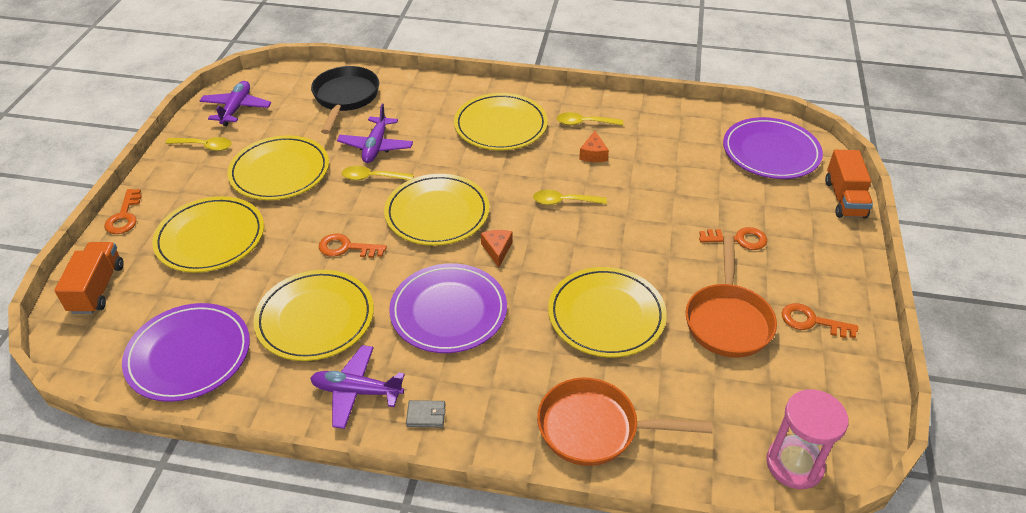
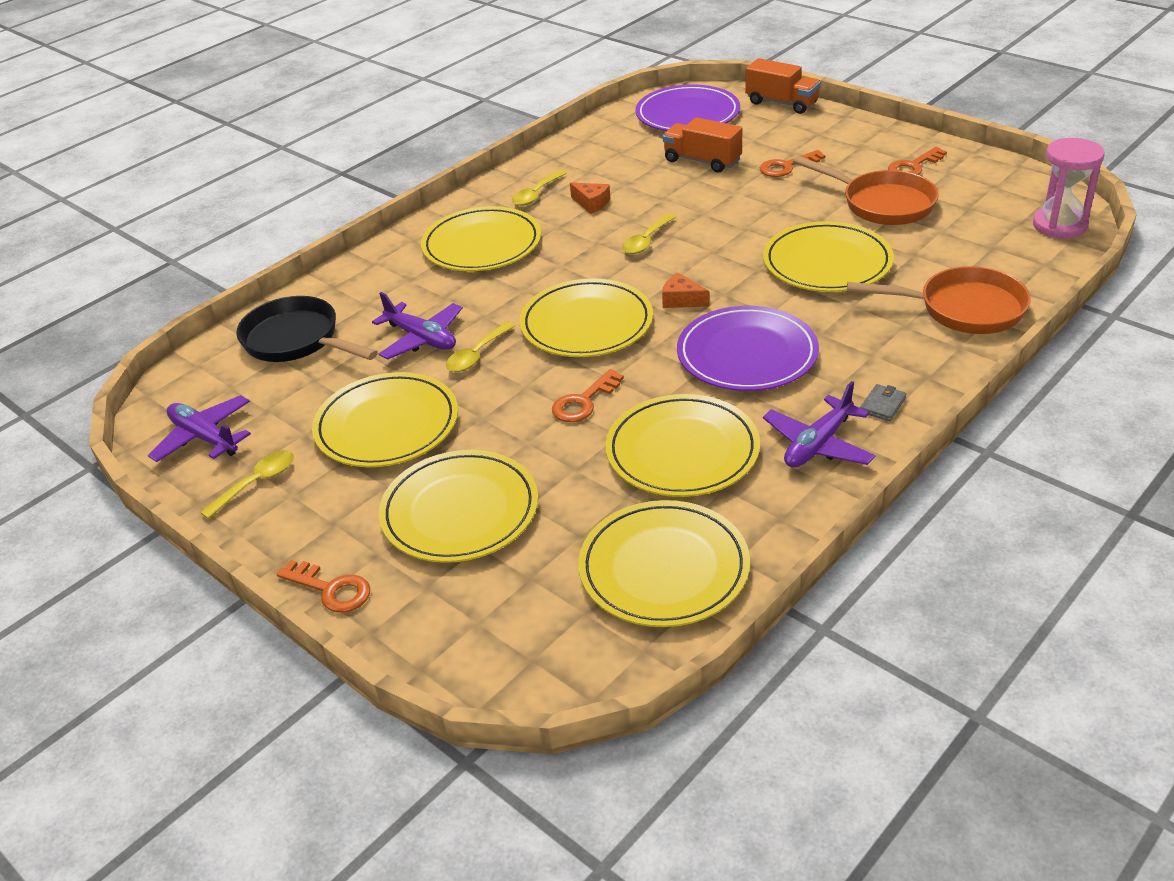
camera: 55 degrees left, 5 degrees down
orange truck [54,242,124,314] -> orange truck moved to [663,117,742,172]
purple plate [122,303,250,402] -> yellow plate [578,500,750,627]
orange pan [537,378,713,466] -> orange pan turned 120 degrees counterclockwise [847,266,1031,334]
orange key [699,227,767,250] -> orange key turned 150 degrees counterclockwise [760,150,825,177]

